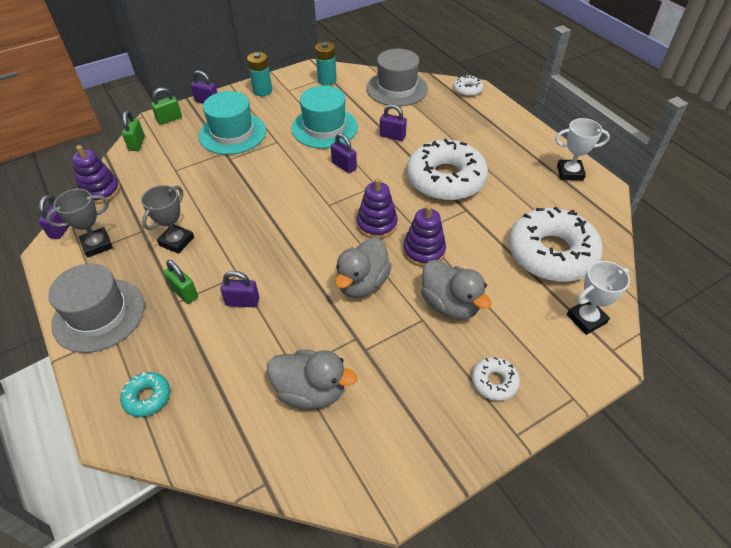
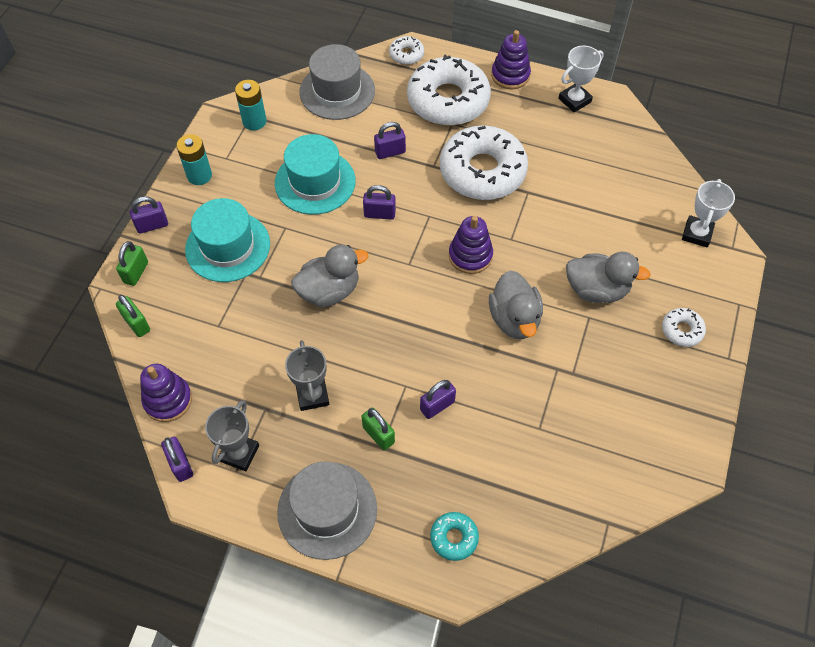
camera: 40 degrees left, 10 degrees up
green padlock [164,260,198,304] -> green padlock turned 45 degrees clockwise [362,408,395,451]
grey duck [267,350,357,409] -> grey duck moved to [291,245,368,307]
purple stacking toy [403,205,446,267] -> purple stacking toy moved to [491,30,531,89]
white donut [508,207,603,282] -> white donut moved to [407,55,491,126]

